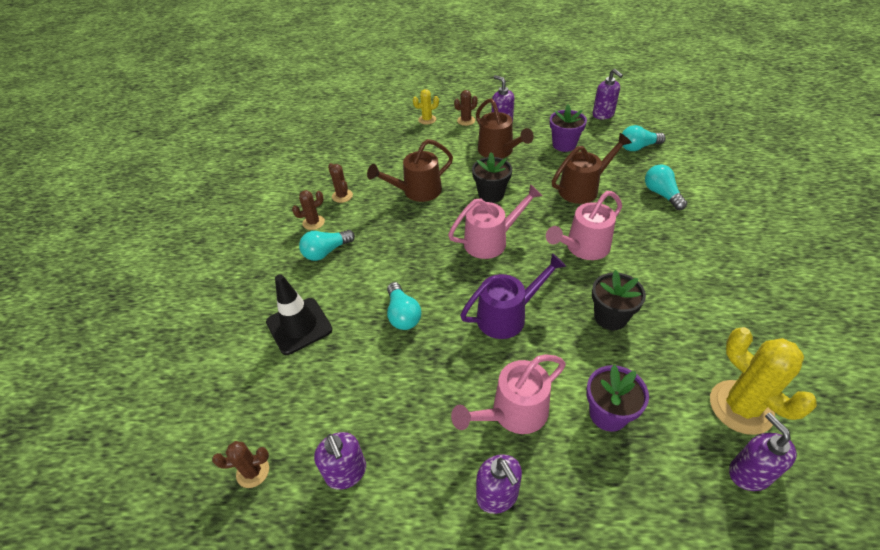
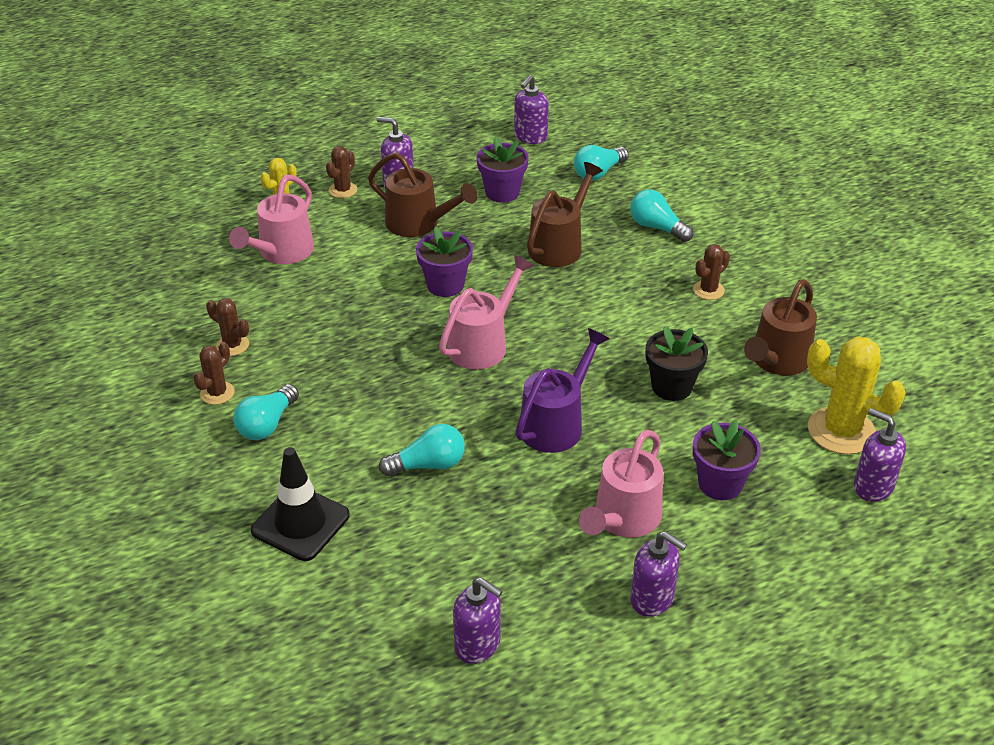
camera: 30 degrees left, 5 degrees down
brown cactus [212,441,269,488] -> brown cactus moved to [693,244,730,300]
brown watering can [367,139,453,202] -> brown watering can moved to [744,279,817,376]
turquoise light bulb [387,282,421,330] -> turquoise light bulb turned 60 degrees counterclockwise [379,424,465,476]
black flower pot [472,152,512,203] -> purple flower pot [416,226,473,297]
pink watering can [546,191,622,260] -> pink watering can moved to [229,175,314,264]
purple soap dispenser [593,69,623,119] -> purple soap dispenser turned 90 degrees clockwise [514,75,549,144]

